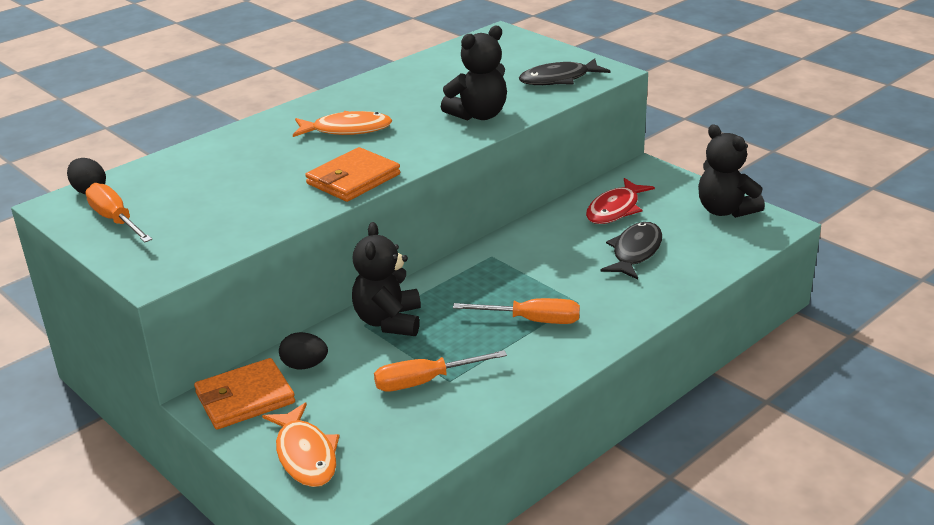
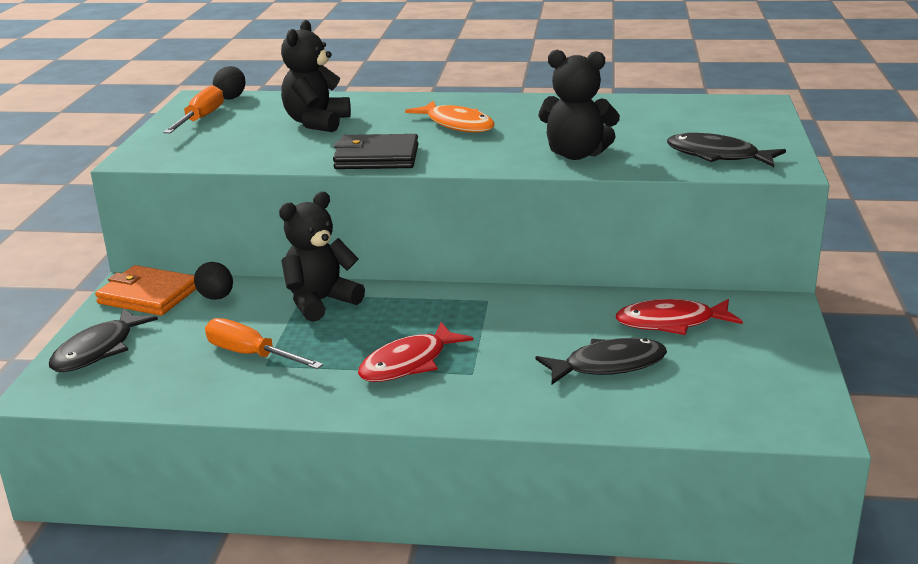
camera: 50 degrees right, 5 degrees down
orange fish [262,403,340,487] -> black fish [49,308,158,372]
orange wallet [305,147,400,202] -> black wallet [333,134,419,169]
orange screwdriver [453,298,580,324] -> red fish [358,322,473,382]
black teddy bear [698,124,765,218] -> black teddy bear moved to [281,20,351,132]

